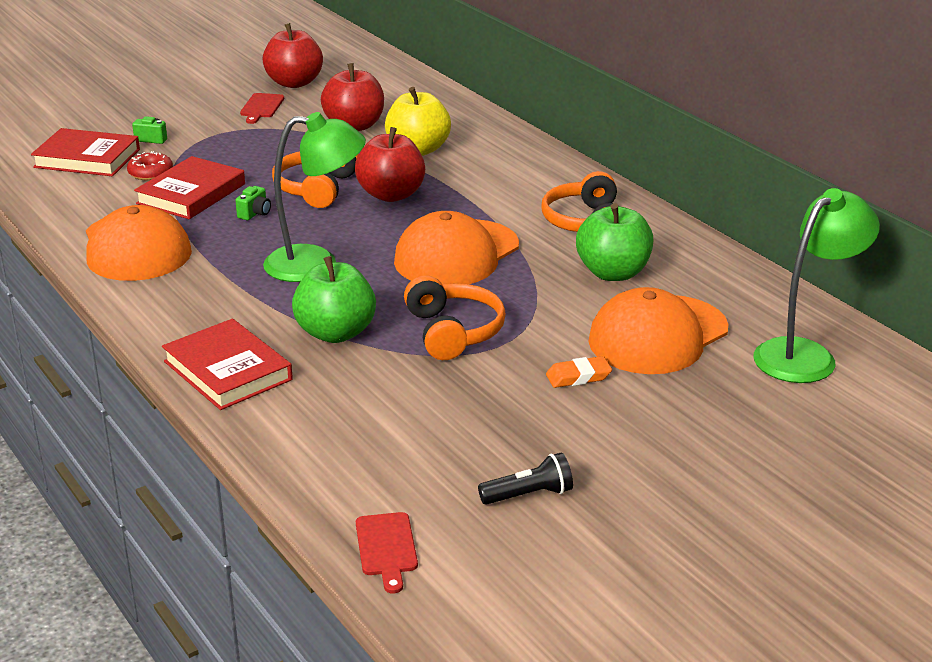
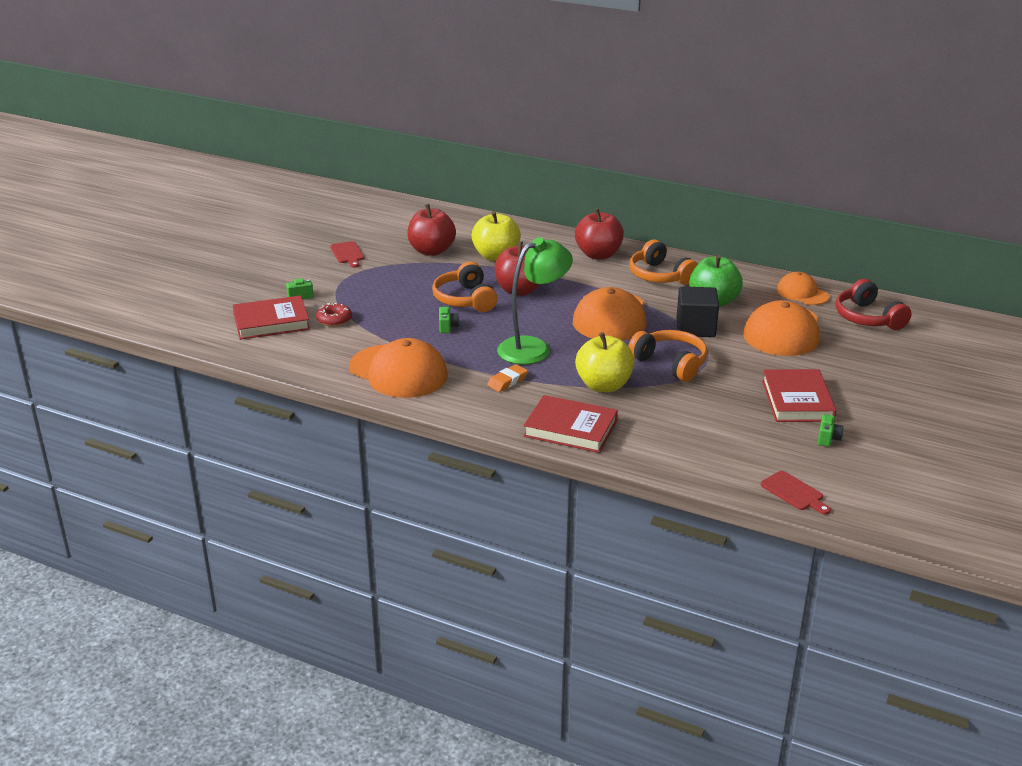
camera: 30 degrees left, 0 degrees up
red book [134,156,245,219] -> red book moved to [762,369,837,422]
red apple [262,23,323,88] -> red apple moved to [575,208,624,259]
green apple [292,256,376,343] -> yellow apple [575,332,635,392]
black flashlight [478,452,573,505] -> green camera [818,414,844,447]
orange eraser [546,356,612,388] -> orange eraser moved to [487,364,528,392]
green lamp [753,188,880,383] -> red headphones [836,279,912,330]
none -> black cube [677,286,719,337]
none -> orange cap [777,272,829,305]

